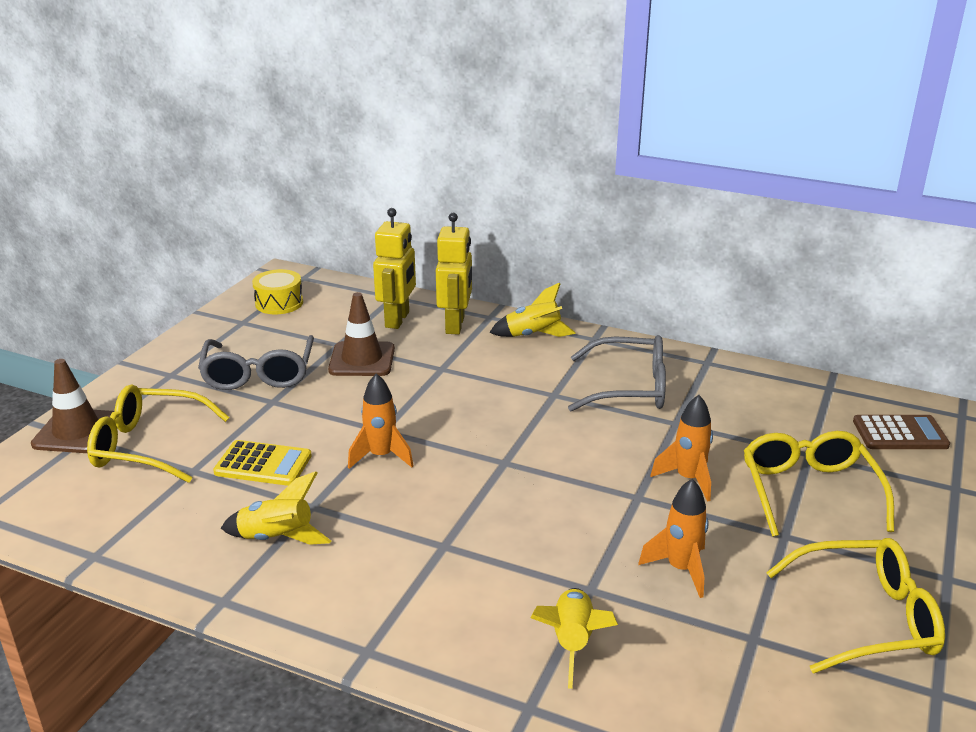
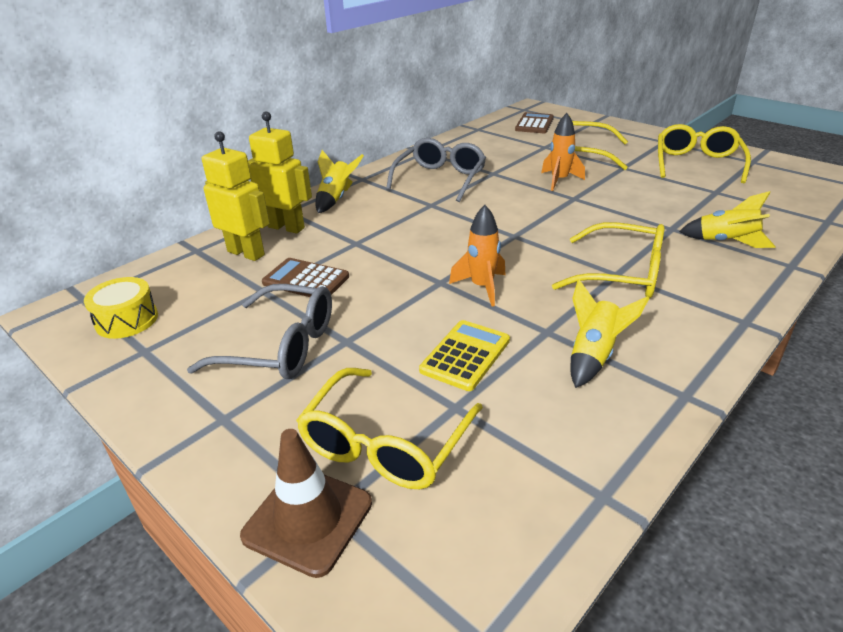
camera: 70 degrees left, 5 degrees up
brown traffic cone [328,292,395,376] -> brown calculator [262,258,349,297]
orange rocket [638,479,709,598] -> none
none -> yellow glasses [552,222,665,298]

